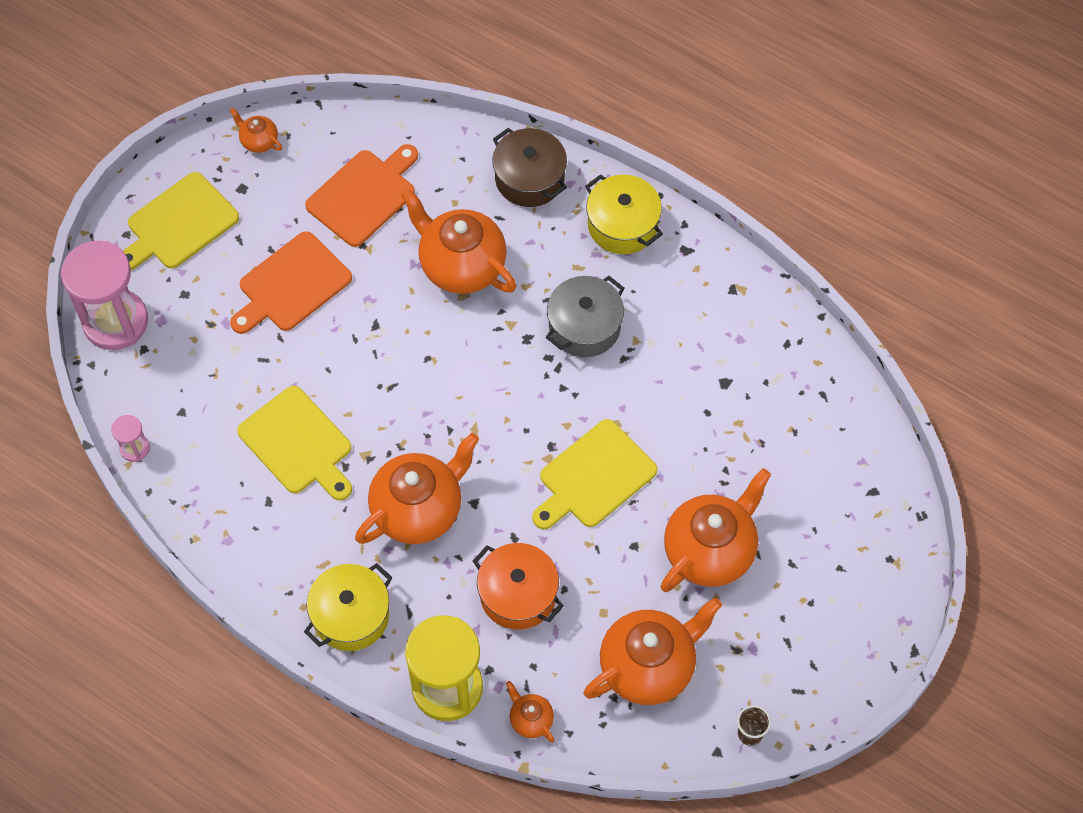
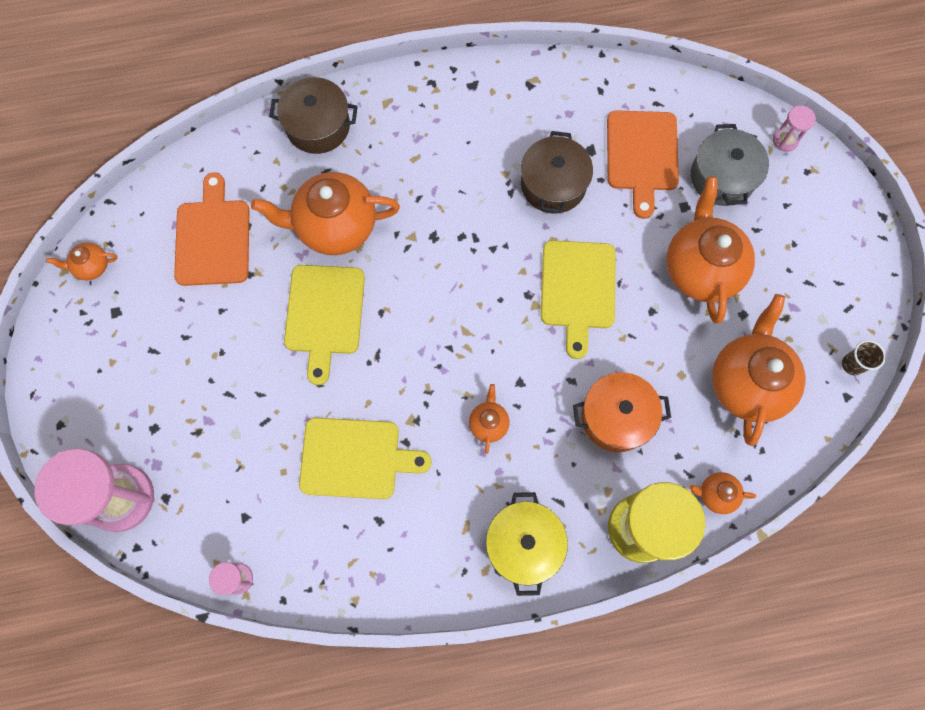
camera: 45 degrees left, 10 degrees up
yellow cutting board [123,172,239,270] -> yellow cutting board moved to [284,265,365,385]
orange cutting board [230,231,352,334] -> orange cutting board moved to [607,110,679,219]
orange teapot [355,433,479,544] -> orange teapot [469,384,510,454], size x0.46
grey pot [546,276,624,357] -> grey pot moved to [691,124,769,206]
yellow pot [585,174,663,254] -> none
none -> brown pot [521,131,593,214]
none -> pink hourglass [773,106,816,152]

